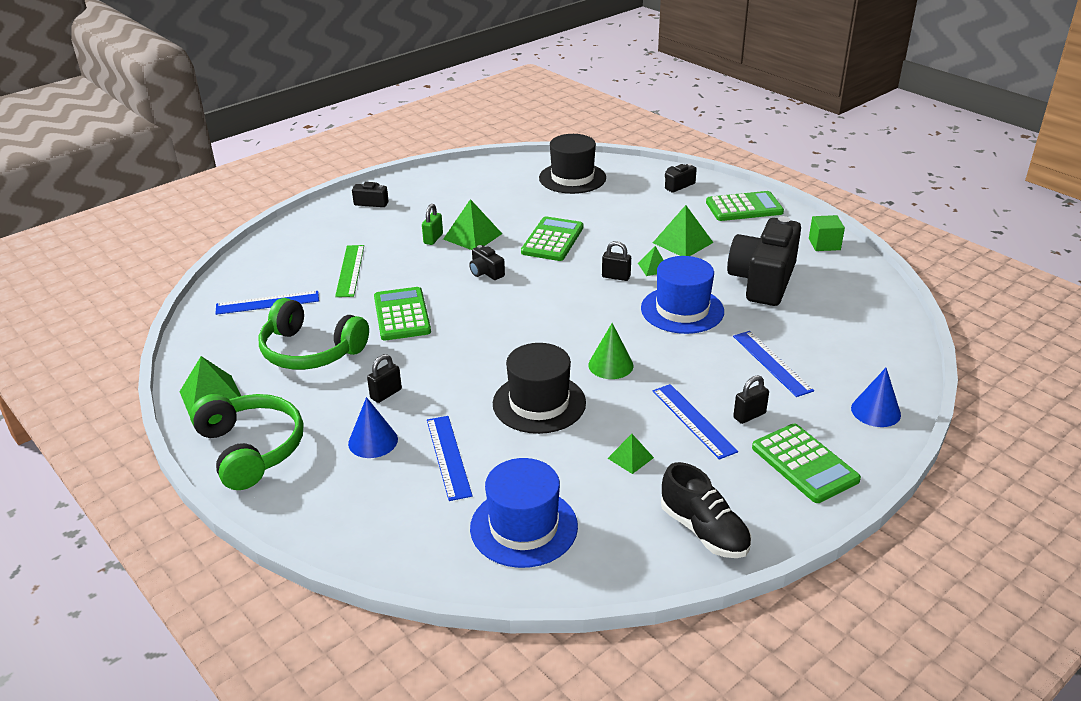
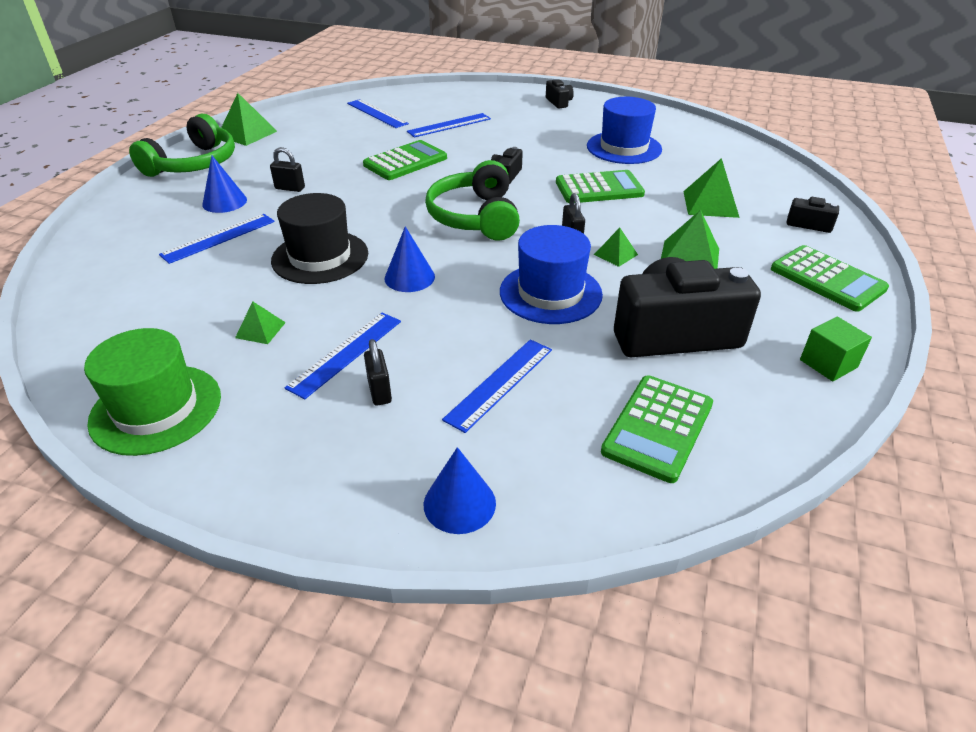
camera: 60 degrees right, 5 degrees up
green headphones [258,298,369,370] -> green headphones moved to [425,160,520,241]
green ruler [335,245,364,297] -> blue ruler [407,113,491,138]
green padlock [422,204,443,245] -> none
green pyramid [443,199,502,250] -> green pyramid moved to [683,158,740,218]
blue hat [470,458,578,568] -> blue hat moved to [587,97,662,164]
black hat [539,134,606,194] -> none
green cone [588,323,633,379] -> blue cone [384,226,435,292]
black shoe [661,462,751,558] -> green hat [84,328,221,456]
black padlock [733,375,769,424] -> black padlock turned 45 degrees clockwise [364,339,392,406]
green calculator [752,424,861,503] -> green calculator moved to [601,375,713,483]

